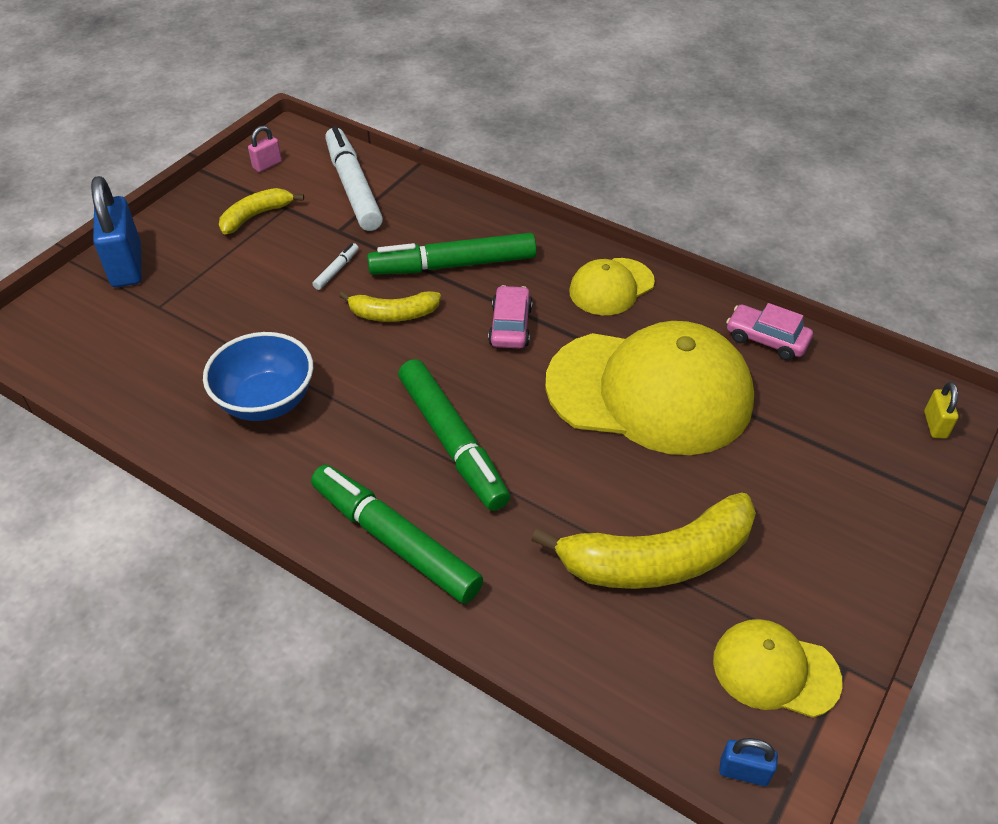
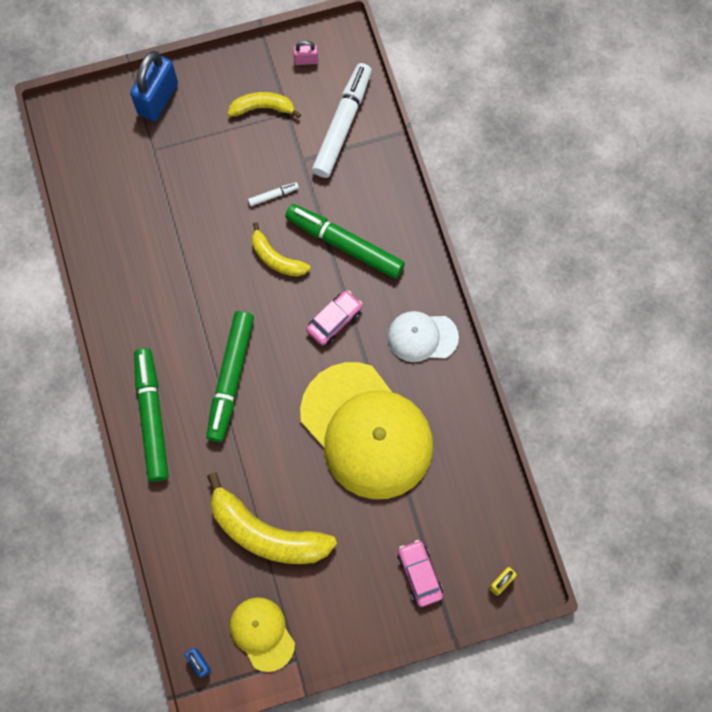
camera: 40 degrees right, 25 degrees up
blue bowl [203,332,313,421] -> none
yellow cap [569,258,655,315] -> white cap [388,311,459,362]
pink car [726,303,813,361] -> pink car moved to [398,540,443,607]

